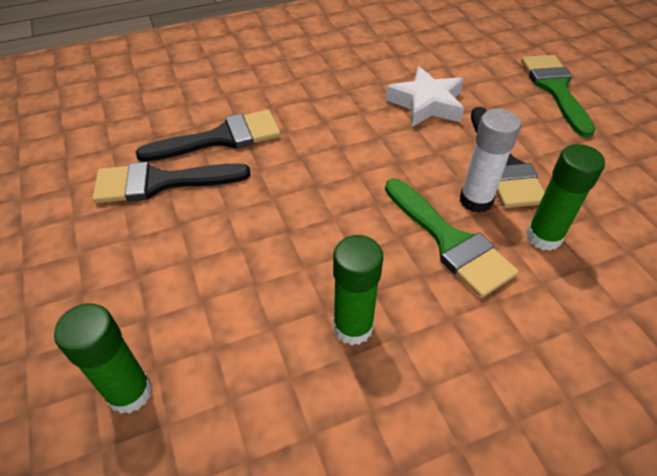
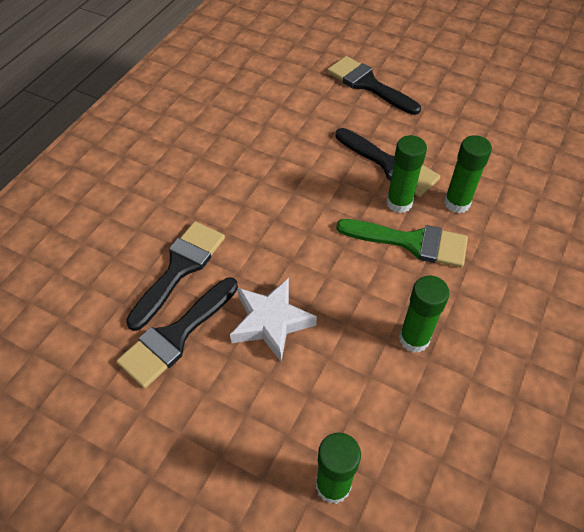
camera: 40 degrees left, 5 degrees up
white star [386,66,464,127] -> white star moved to [230,278,317,361]
white glue stick [460,109,521,213] -> green glue stick [386,135,427,213]
green brush [521,55,595,137] -> black brush [327,56,421,115]

